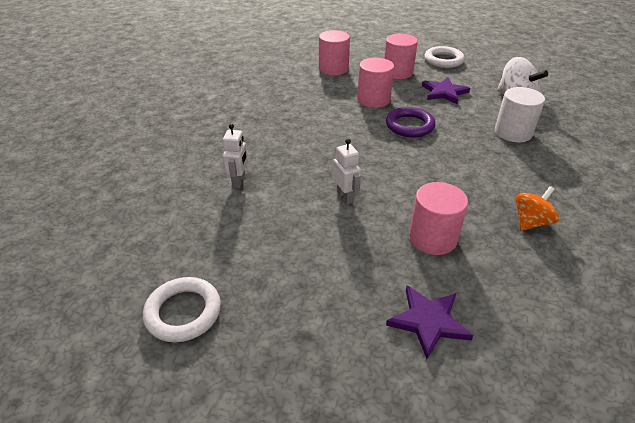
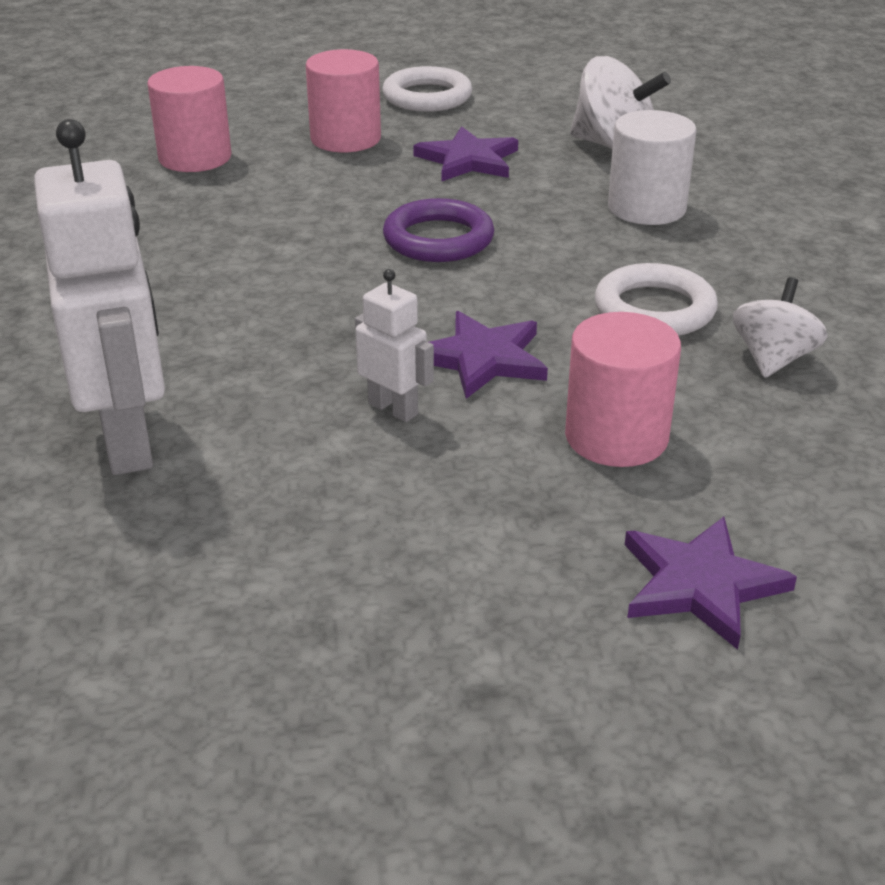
camera: 25 degrees left, 5 degrees down
white ring [143,277,221,342] -> white ring moved to [595,263,718,336]
white robot [223,124,248,188] -> white robot [34,119,165,475], size x2.05
pink cylinder [357,58,394,108] -> none
orange spinning top [515,186,559,231] -> white spinning top [733,277,827,378]
none -> purple star [429,311,548,399]

